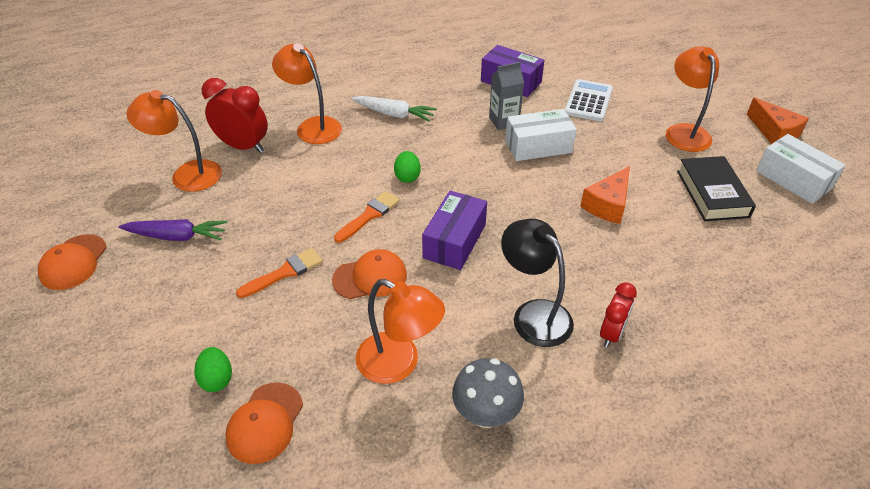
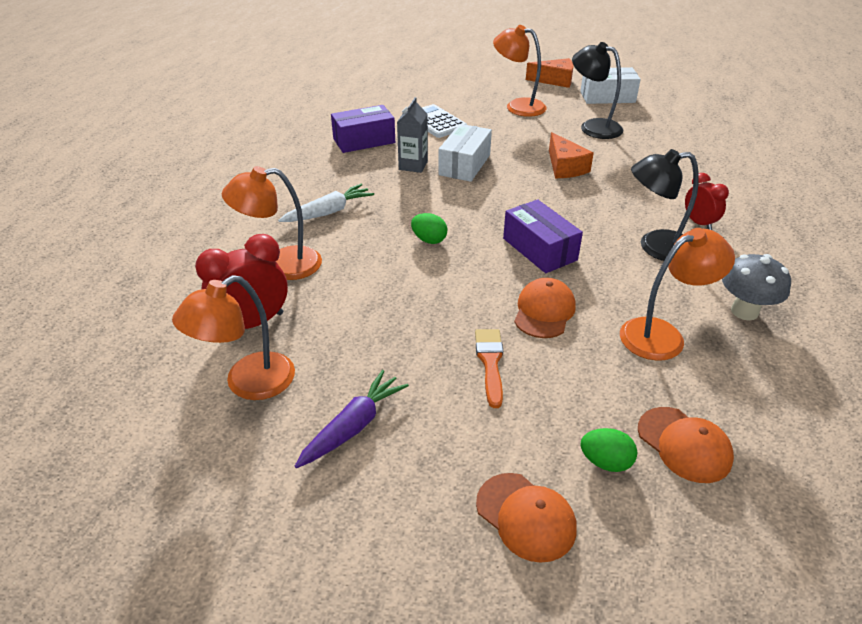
camera: 55 degrees left, 5 degrees down
orange cap [38,234,106,290] -> orange cap moved to [476,473,577,563]
orange brush [334,191,400,243] -> none
black book [677,156,756,221] -> black lamp [572,42,623,139]

